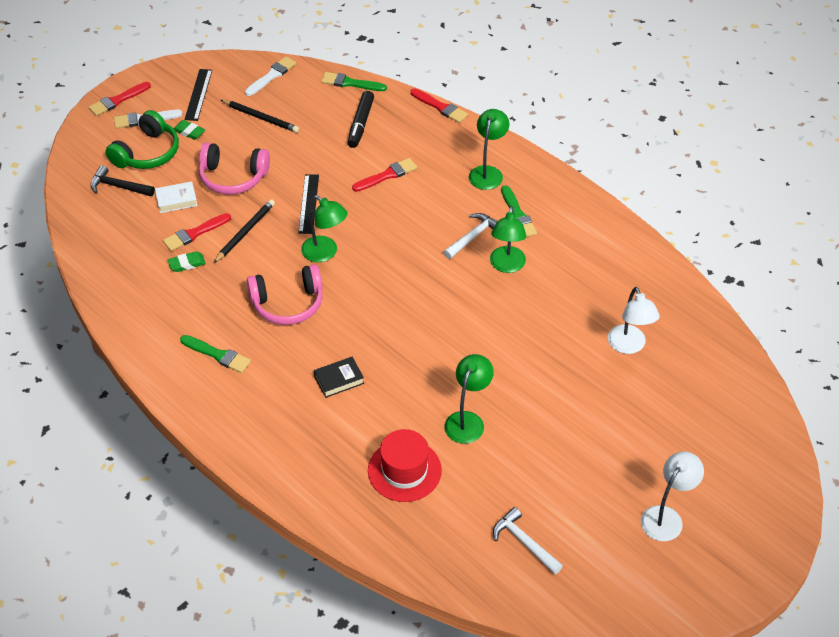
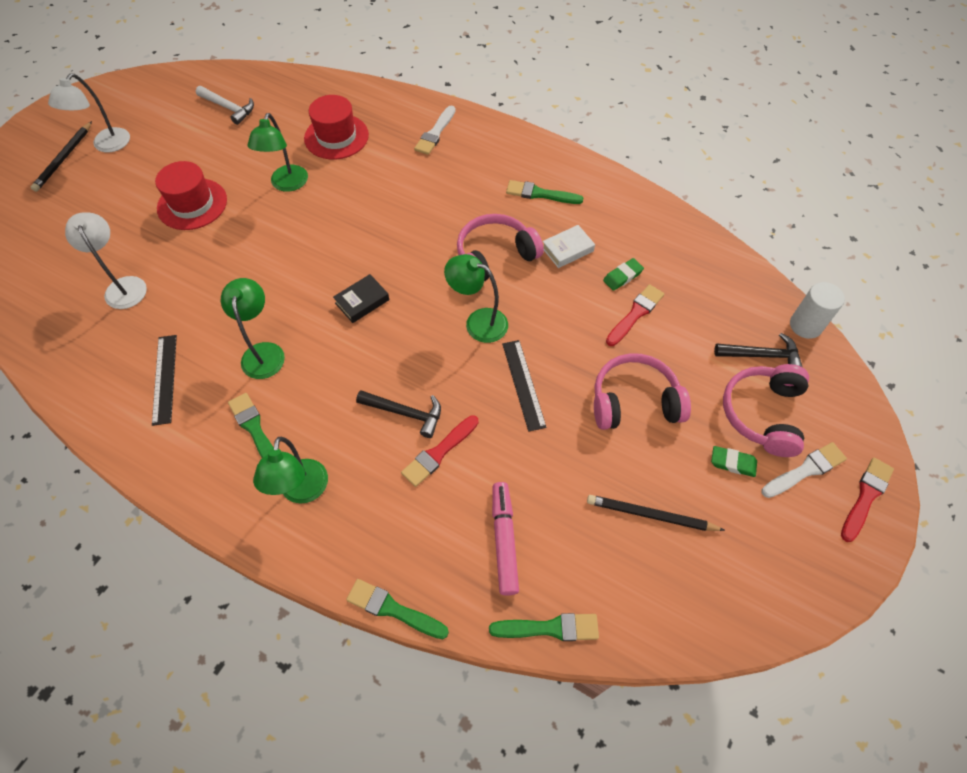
camera: 165 degrees right, 10 degrees up
green headphones [105,110,179,169] -> pink headphones [723,364,809,457]
white book [155,181,198,213] -> white book moved to [543,225,595,268]
black ruler [184,69,212,121] -> black ruler moved to [152,335,177,426]
black pencil [214,199,275,263] -> black pencil moved to [30,121,92,192]
white brush [245,56,296,96] -> white brush moved to [414,106,456,155]
black book [314,357,364,398] -> black book moved to [333,274,389,323]
black marker [347,91,374,148] -> pink marker [492,482,519,596]
red brush [410,88,468,123] -> green brush [346,579,449,639]
white hammer [444,213,497,259] -> none
none -> red hat [155,161,227,230]
none -> black hammer [356,390,441,438]
none -> white cylinder [790,282,845,339]

